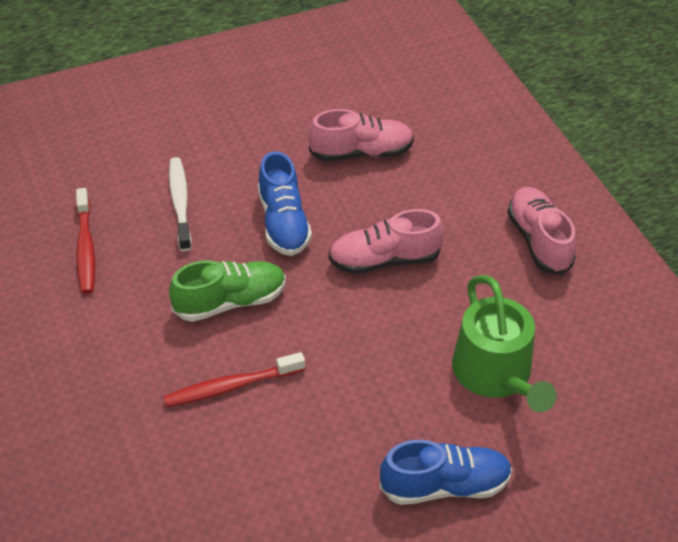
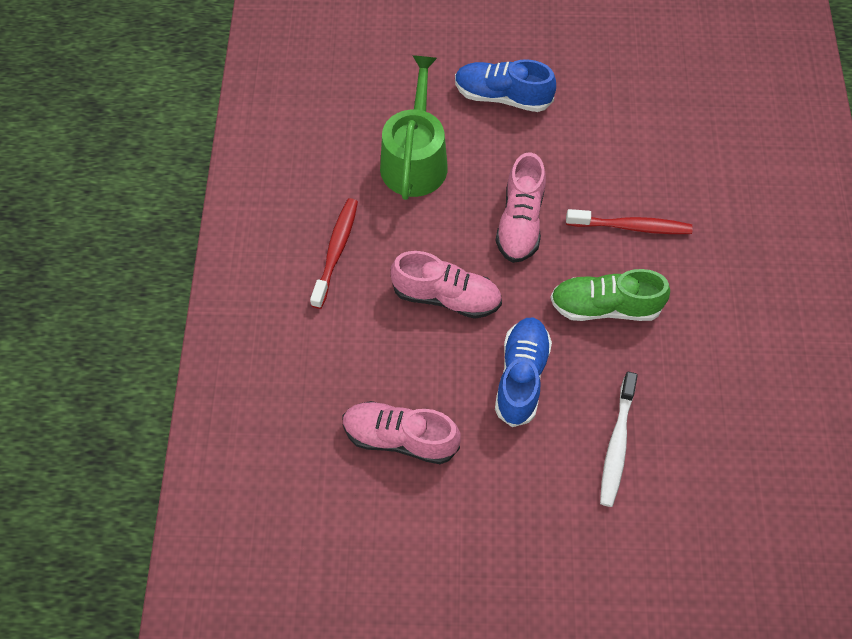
camera: 155 degrees left, 15 degrees up
red toothbrush [76,188,95,294] -> red toothbrush moved to [310,198,358,309]
pink shoe [507,187,576,275] -> pink shoe moved to [496,152,546,263]

